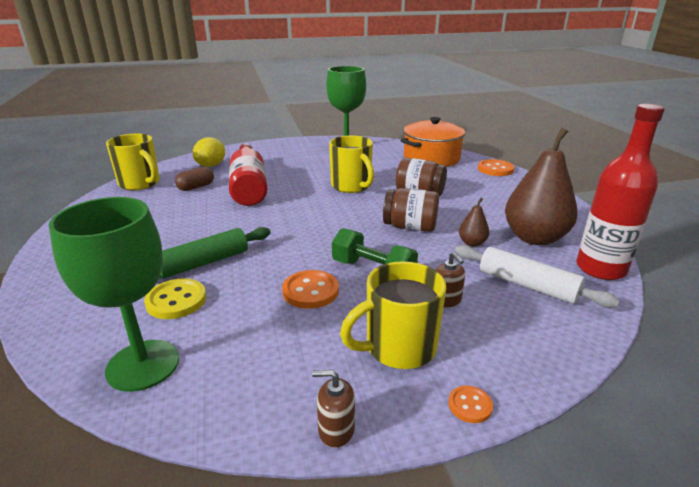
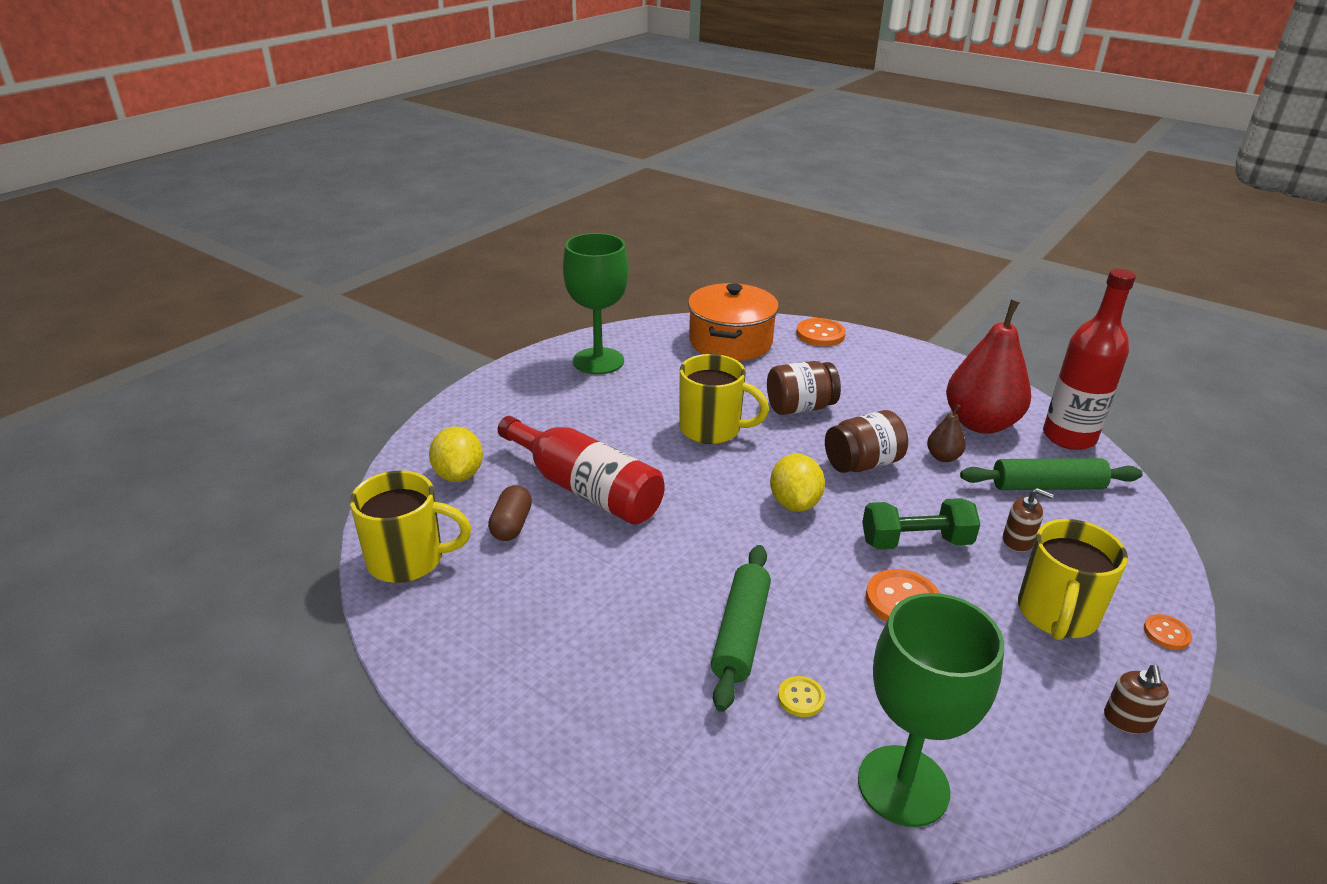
camera: 40 degrees left, 5 degrees up
yellow button [144,278,206,319] -> yellow button [778,676,825,717], size x0.56
brown soap dispenser [312,370,355,448] -> brown soap dispenser turned 45 degrees counterclockwise [1104,665,1169,734]
white rolling pin [455,245,620,308] -> green rolling pin [960,458,1143,490]
brown pear [505,128,578,245] -> red pear [946,300,1031,434]
none -> yellow lemon [770,454,825,512]

